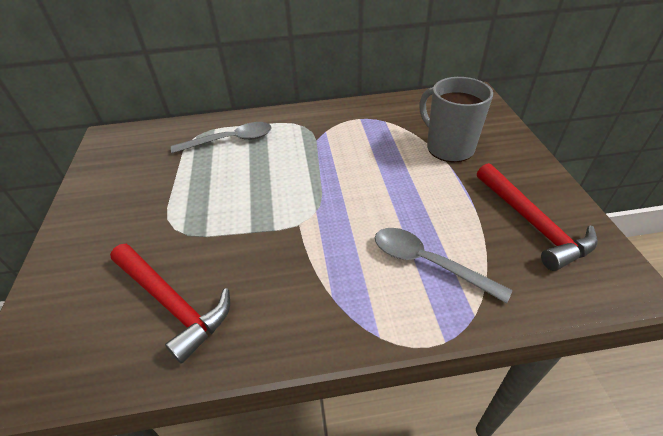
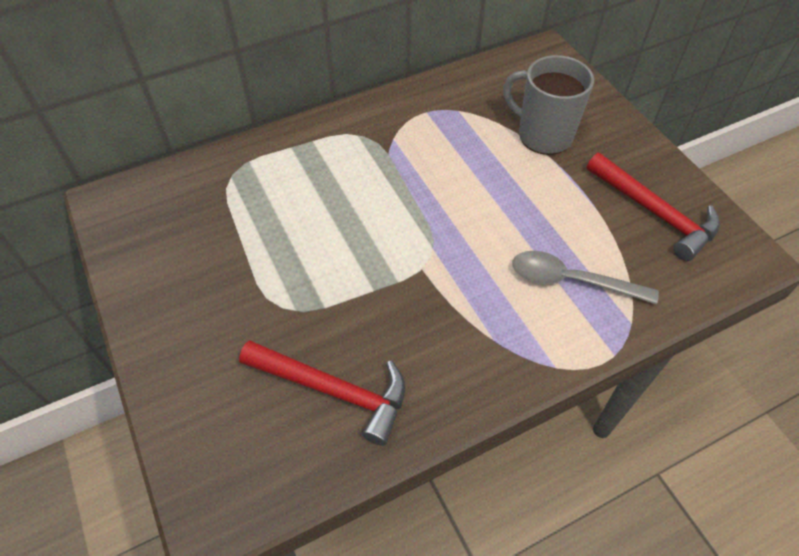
camera: 20 degrees left, 10 degrees up
grey spoon [171,122,272,154] -> none

